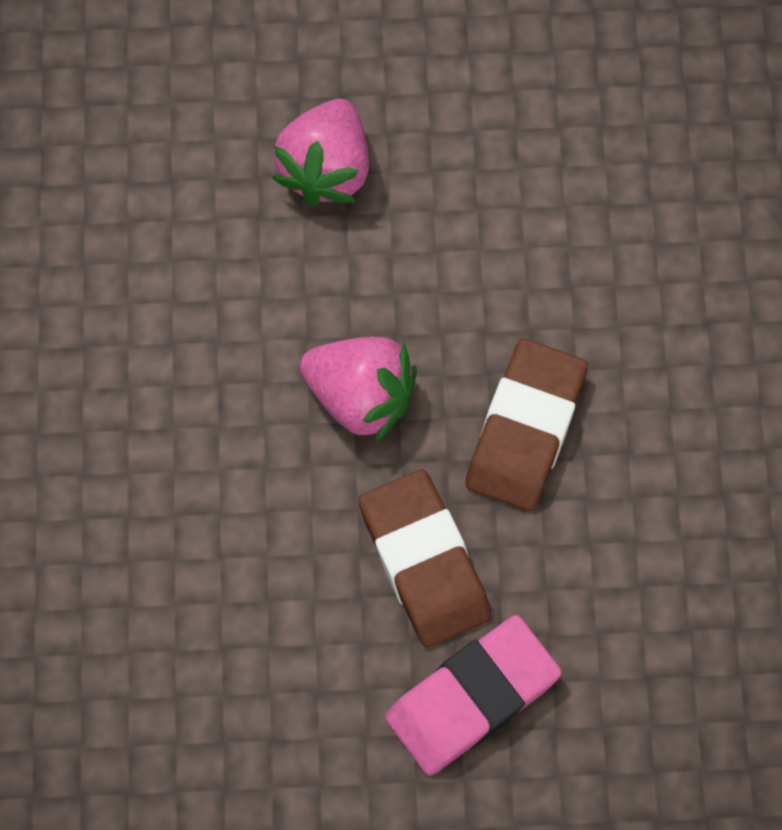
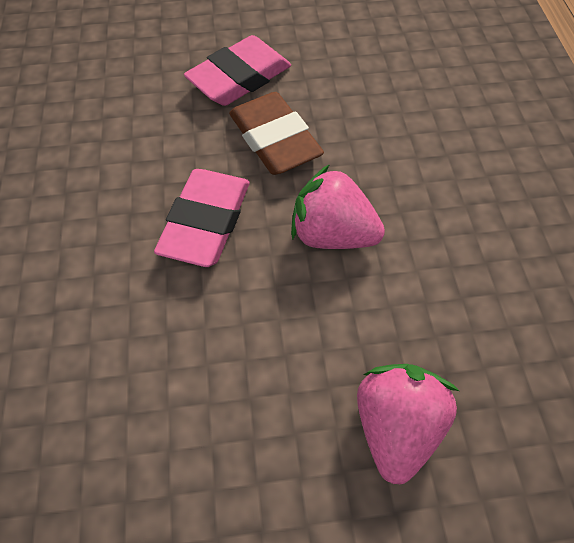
camera: 175 degrees right, 10 degrees down
brown eraser [465,338,588,511] -> pink eraser [154,169,250,267]

